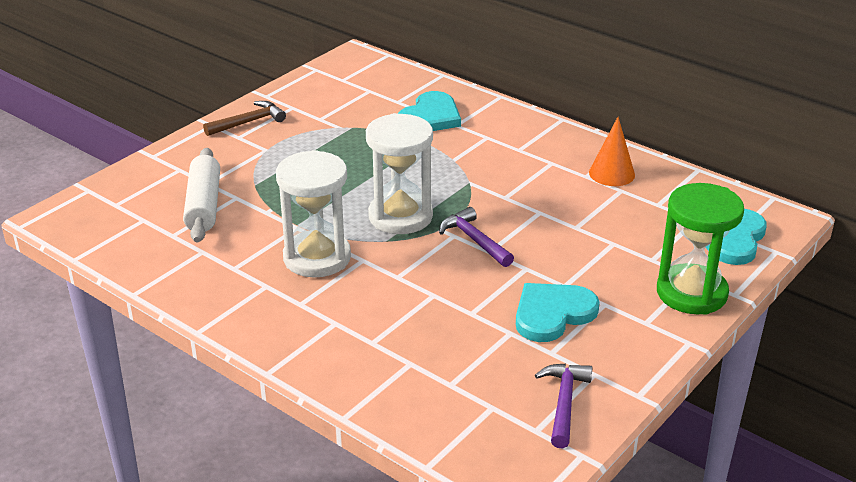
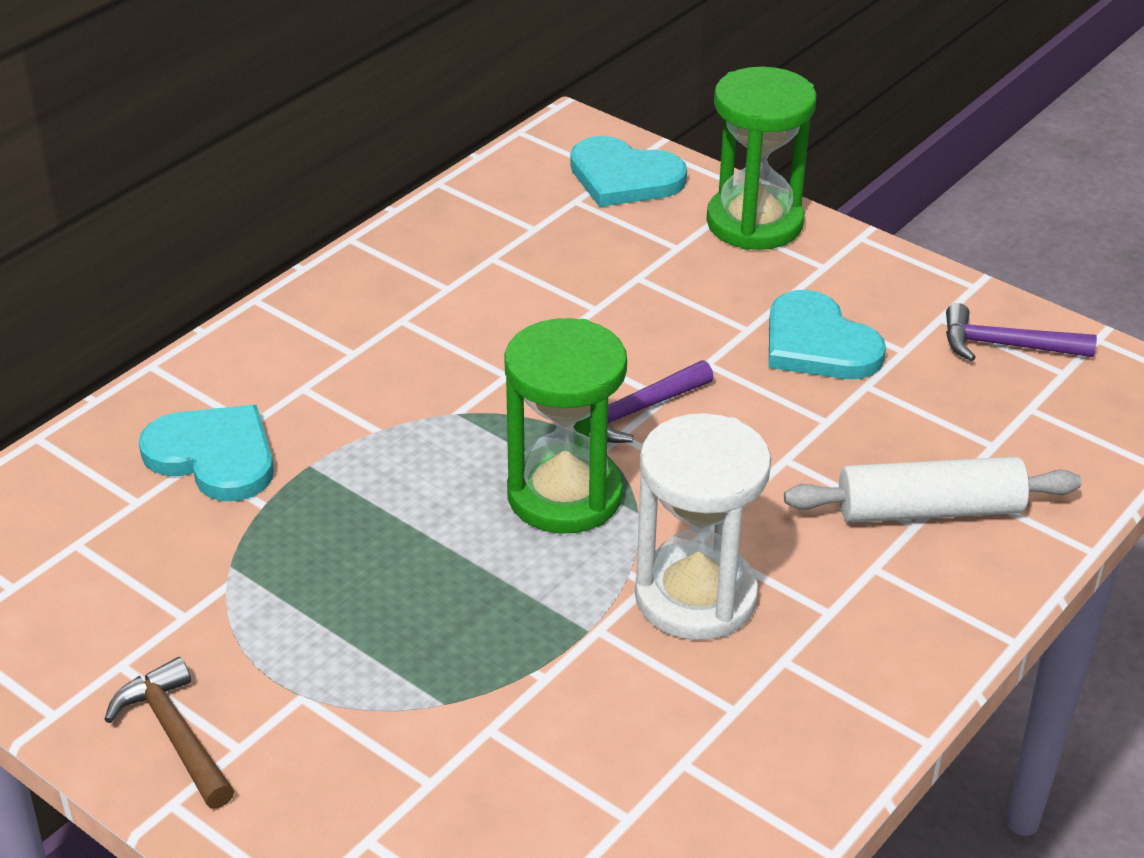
camera: 90 degrees left, 5 degrees up
white rolling pin [183,148,220,243] -> white rolling pin moved to [784,456,1082,523]
white hourglass [366,113,433,234] -> green hourglass [504,318,627,534]
orange cone [589,117,635,186] -> none

